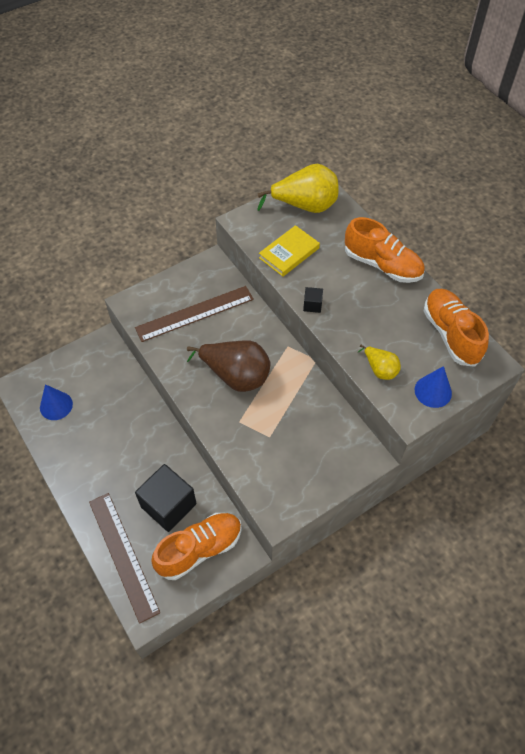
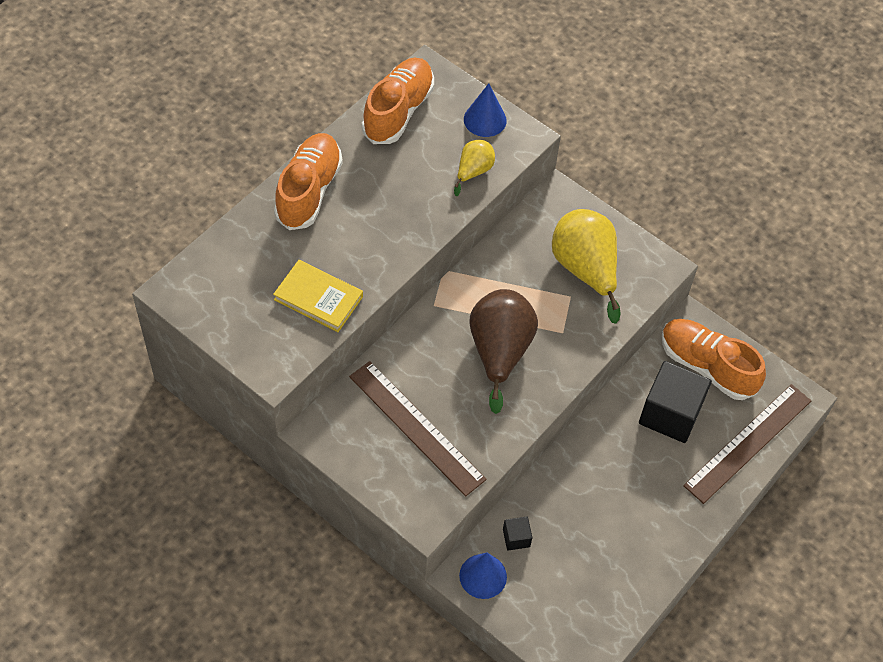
camera: 110 degrees left, 0 degrees up
blue cone [40,384,73,420] -> blue cone moved to [459,552,507,599]
yellow pear [257,164,339,213] -> yellow pear moved to [552,209,621,324]
black cube [303,287,323,313] -> black cube moved to [503,516,532,550]
orange shoe [424,289,489,367] -> orange shoe turned 150 degrees clockwise [362,58,434,144]

